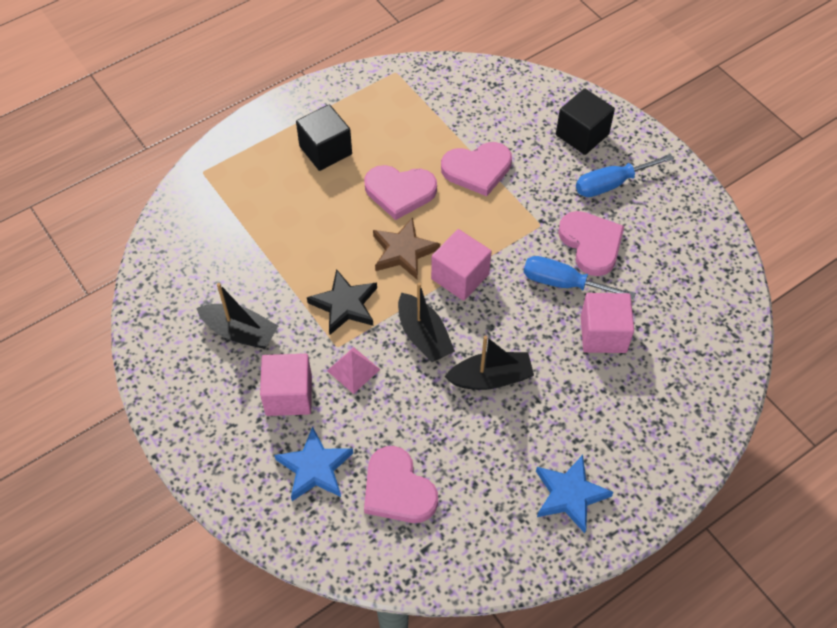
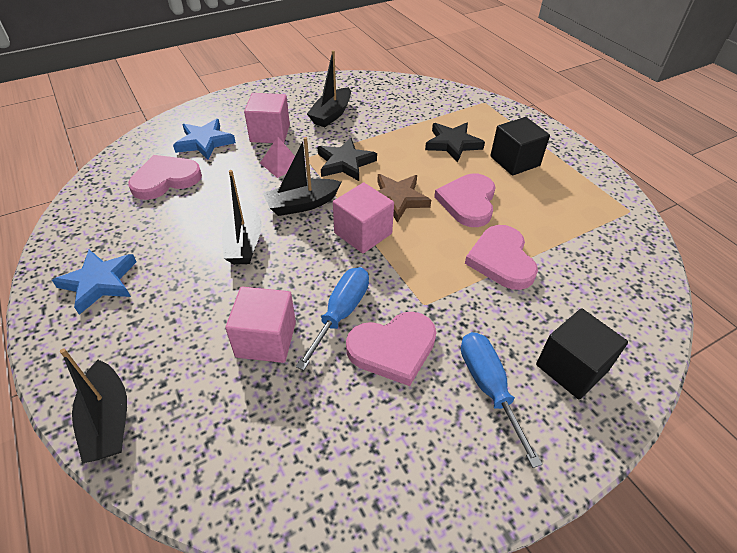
camera: 95 degrees right, 10 degrees down
none -> black boat [60,348,127,464]
none -> black star [425,123,485,163]

